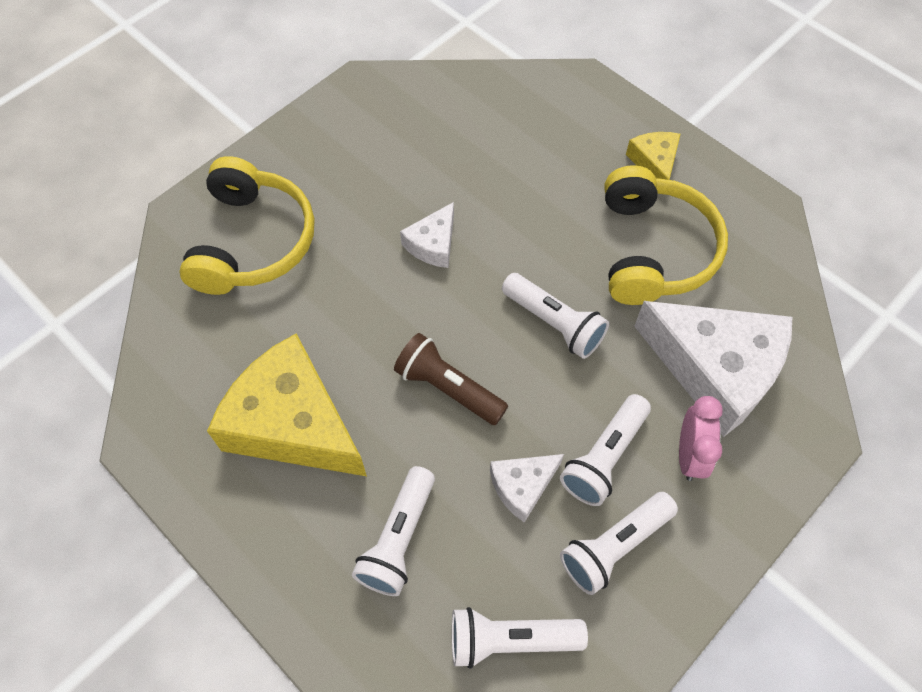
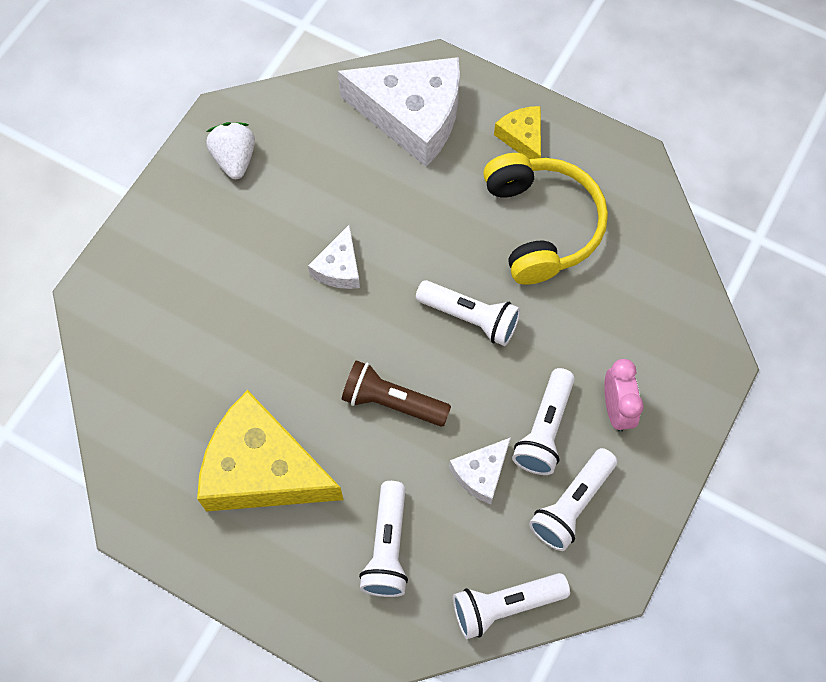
camera: 15 degrees left, 5 degrees up
yellow headphones [179,156,314,295] -> none
white cheese [634,301,792,437] -> white cheese moved to [338,57,460,167]
none -> white strawberry [206,122,255,179]

